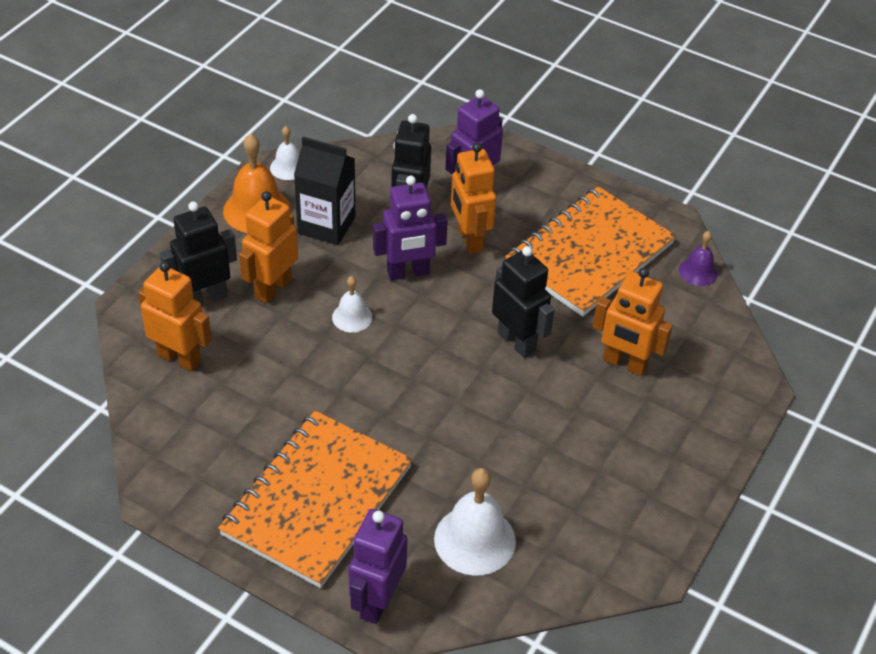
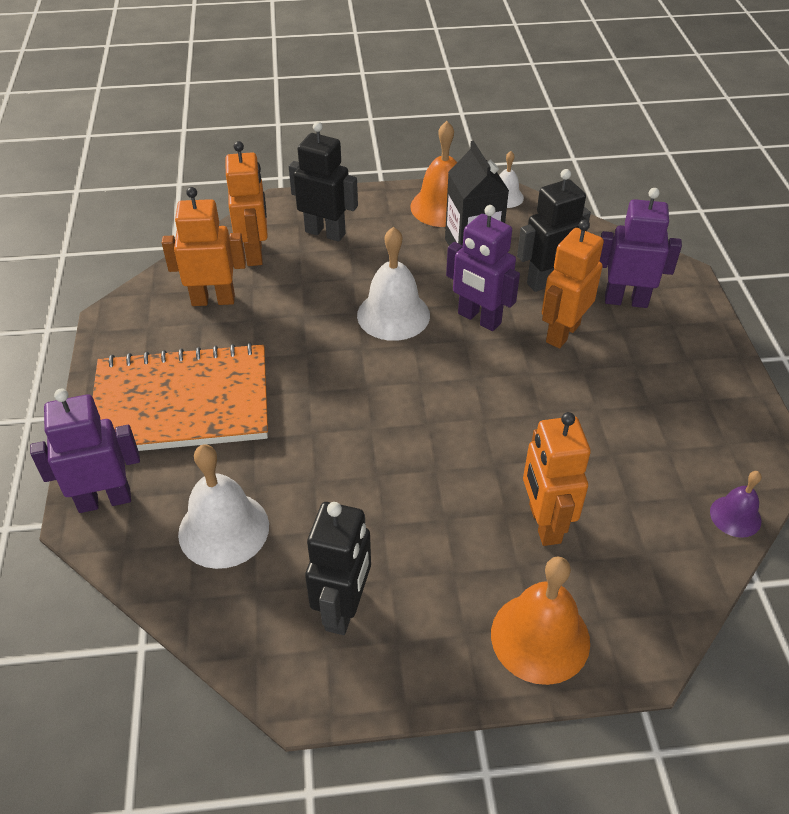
camera: 55 degrees right, 0 degrees up
orange robot [239,191,298,303] -> orange robot moved to [162,187,246,306]
white bell [332,276,372,332] -> white bell [357,227,430,341], size x1.78
black robot [492,246,554,358] -> black robot moved to [305,502,371,635]
orange notebook [505,186,676,317] -> none
none -> orange bell [491,556,590,685]

